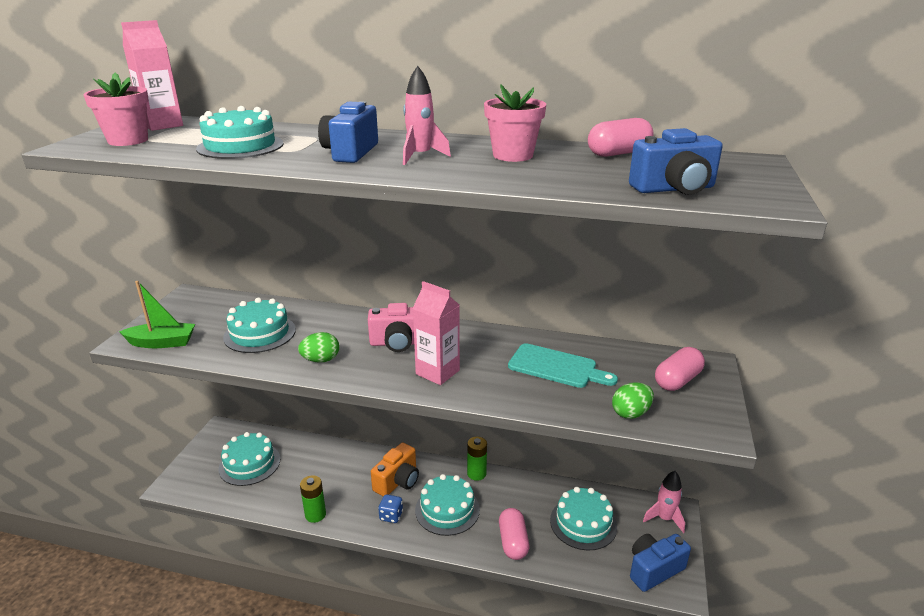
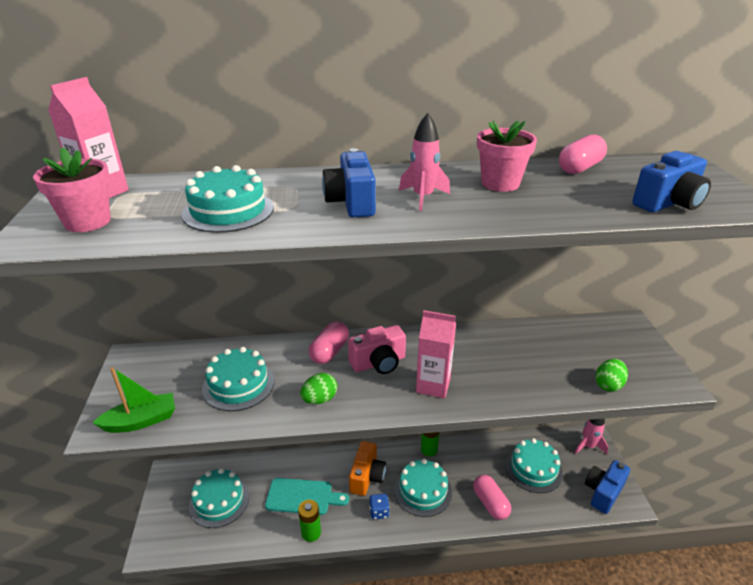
camera: 20 degrees left, 5 degrees up
turquoise cutting board [508,343,618,388] -> turquoise cutting board moved to [265,478,349,515]
pink capsule [655,347,705,391] -> pink capsule moved to [309,322,349,364]

